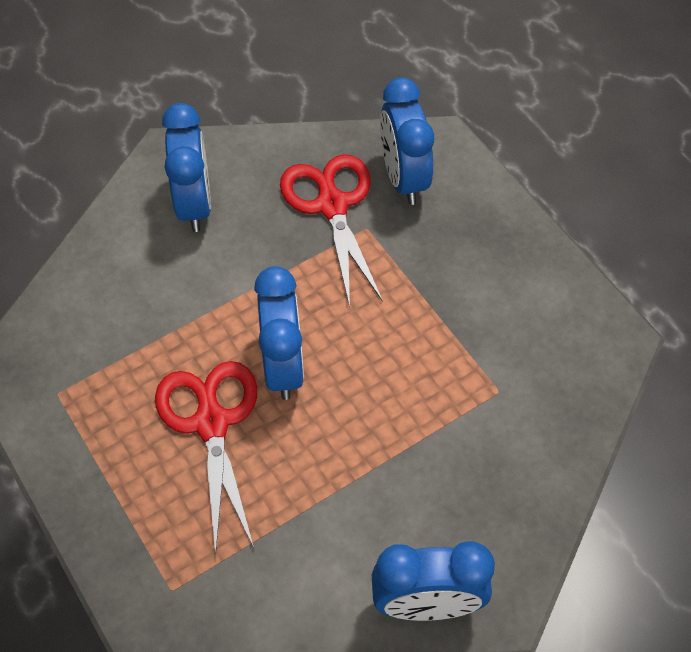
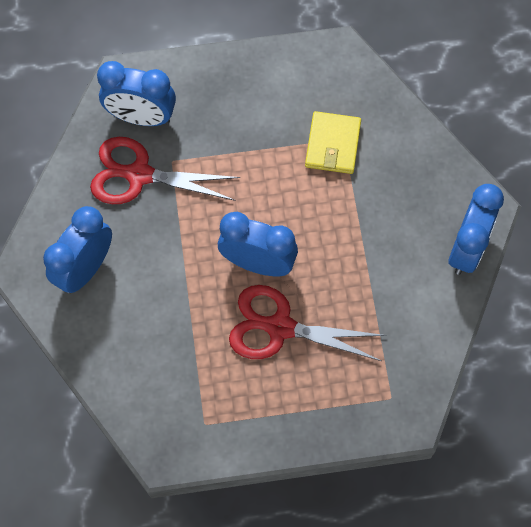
camera: 65 degrees left, 10 degrees up
blue clock [162,103,211,232] -> blue clock turned 75 degrees counterclockwise [43,206,112,293]
none -> yellow wallet [305,111,361,174]

